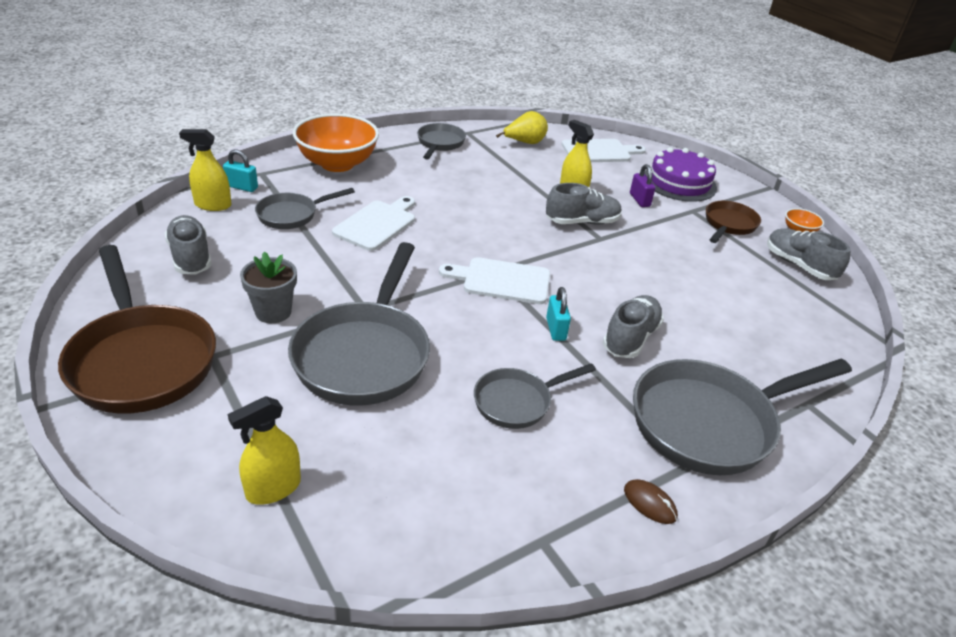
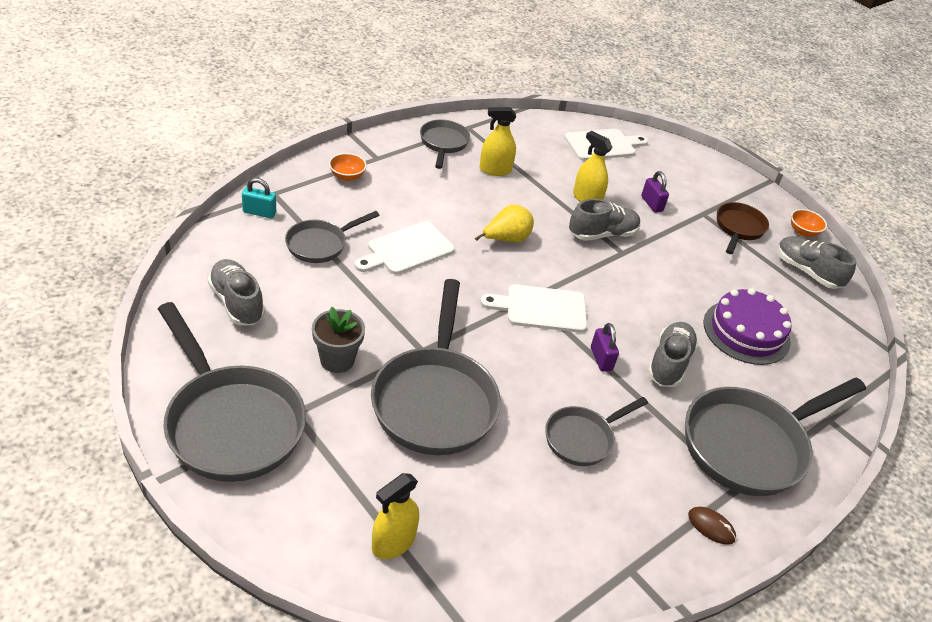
camera: 10 degrees left, 5 degrees up
brown pan [58,245,216,413] -> grey pan [158,302,306,482]
yellow spray bottle [179,129,231,211] -> yellow spray bottle moved to [479,107,516,176]
orange bowl [293,114,379,172] -> orange bowl [329,153,367,181], size x0.43
white cutting board [332,196,415,251] -> white cutting board turned 150 degrees counterclockwise [355,221,454,274]
yellow pear [496,111,548,144] -> yellow pear moved to [475,205,534,242]
turquoise padlock [546,287,571,341] -> purple padlock [591,323,619,372]
purple cake [644,147,717,202] -> purple cake moved to [703,288,792,365]

